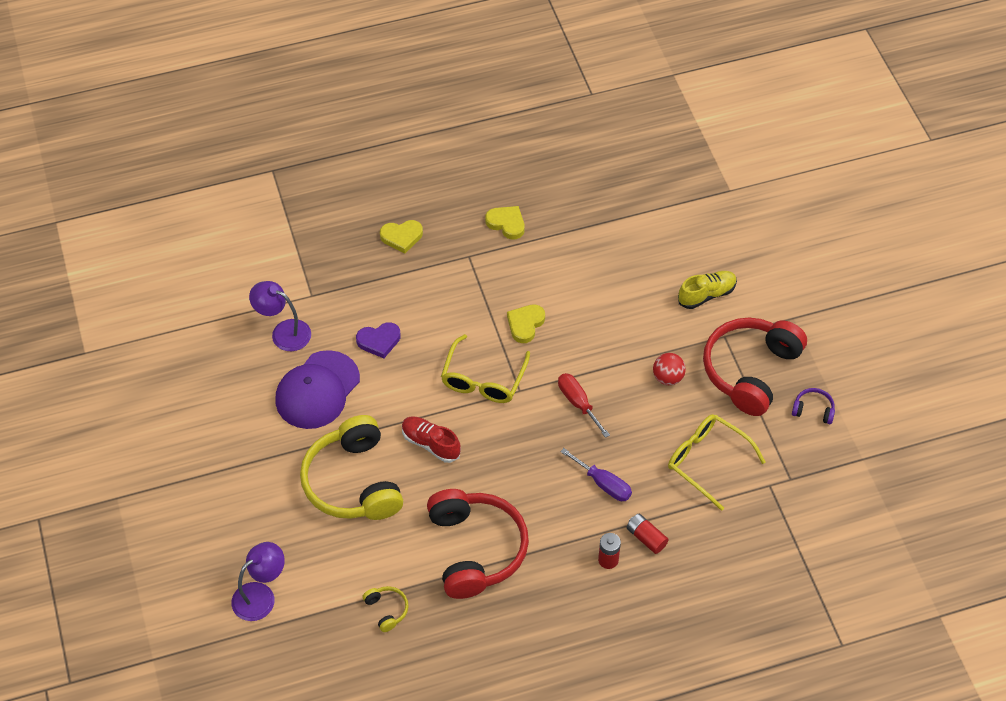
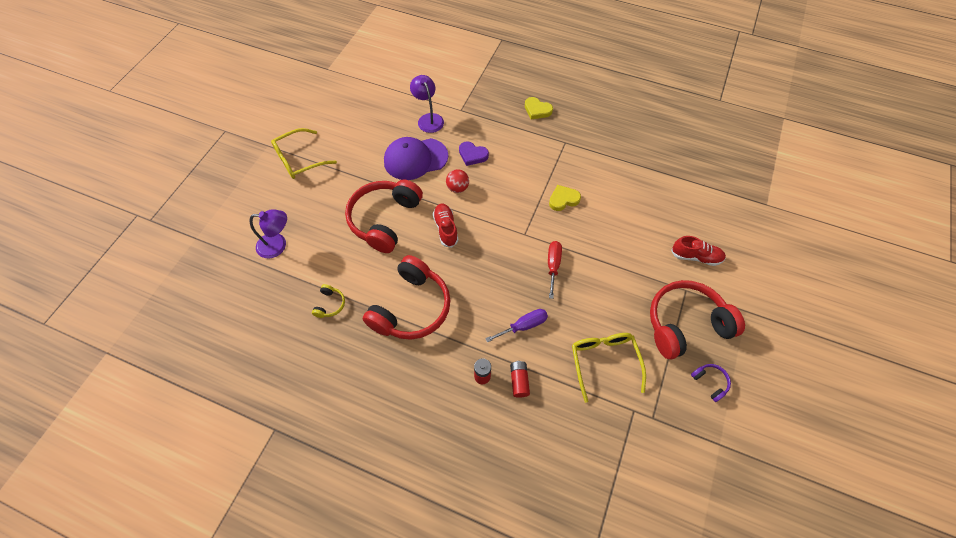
camera: 40 degrees right, 5 degrees up
yellow headphones [300,415,403,520] -> red headphones [345,180,423,253]
yellow glasses [441,334,530,403] -> yellow glasses moved to [271,128,337,179]
yellow heart [485,206,524,239] -> none
purple screwdriver [560,448,632,501] -> purple screwdriver turned 105 degrees counterclockwise [485,309,548,342]
red ball [653,353,686,385] -> red ball moved to [446,169,469,193]
yellow shoe [678,271,737,309] -> red shoe [671,236,726,266]

